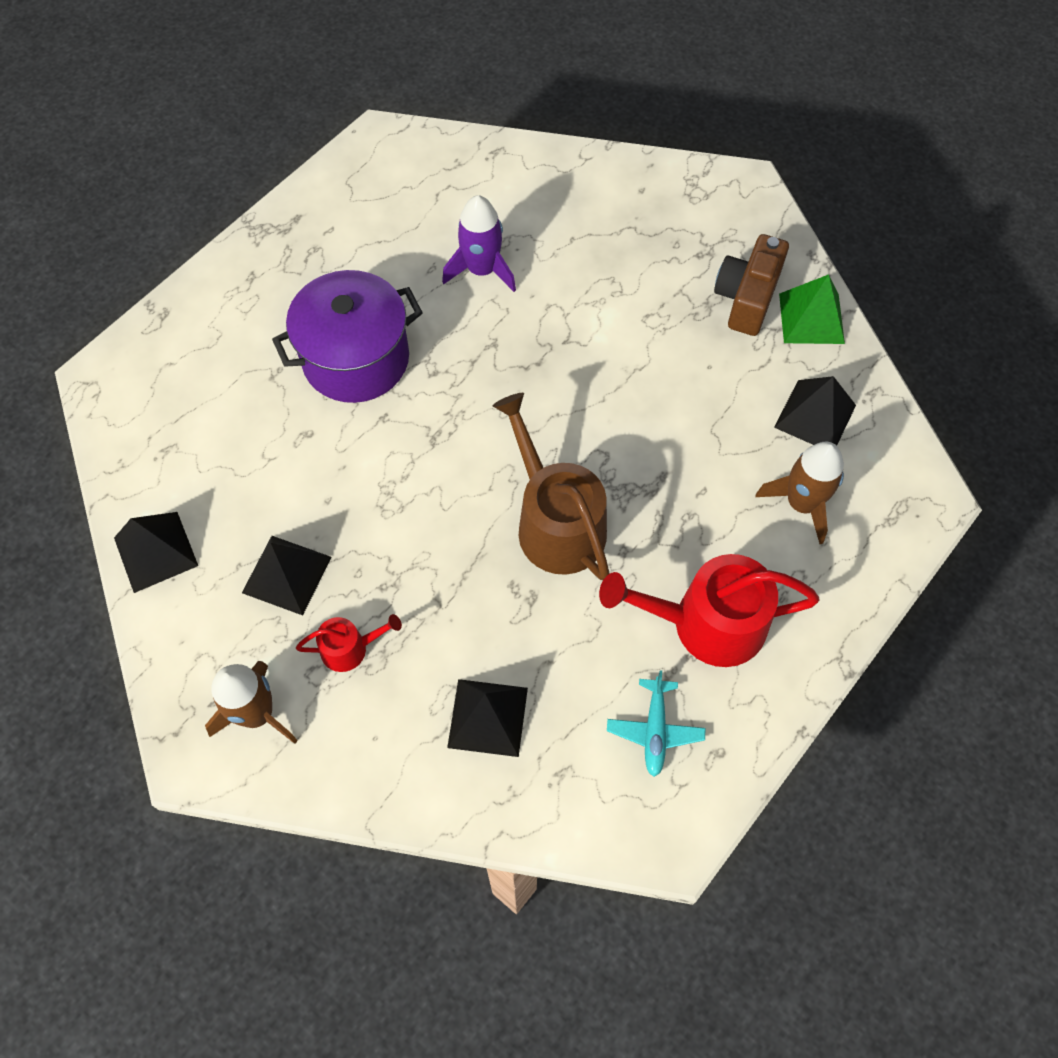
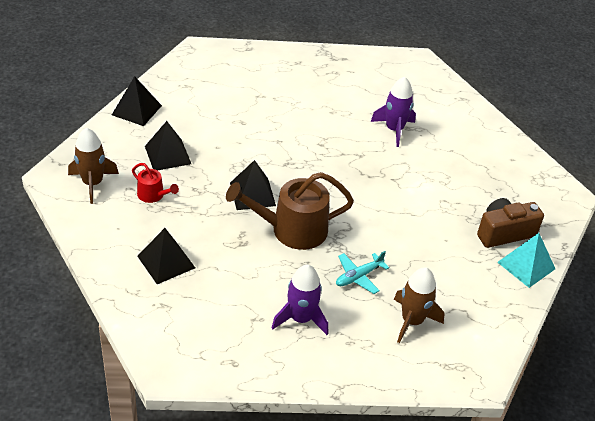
camera: 45 degrees right, 20 degrees down
purple pot [272,270,423,403] -> none
brown watering can [493,393,610,580] -> brown watering can turned 120 degrees counterclockwise [226,172,354,250]
red watering can [599,554,820,667] -> purple rocket [272,264,328,335]
turquoise plane [607,670,706,777] -> turquoise plane moved to [336,251,389,294]
black pyramid [774,376,856,446] -> black pyramid moved to [230,160,276,210]
green pyramid [779,274,845,344] -> turquoise pyramid [497,233,555,288]

